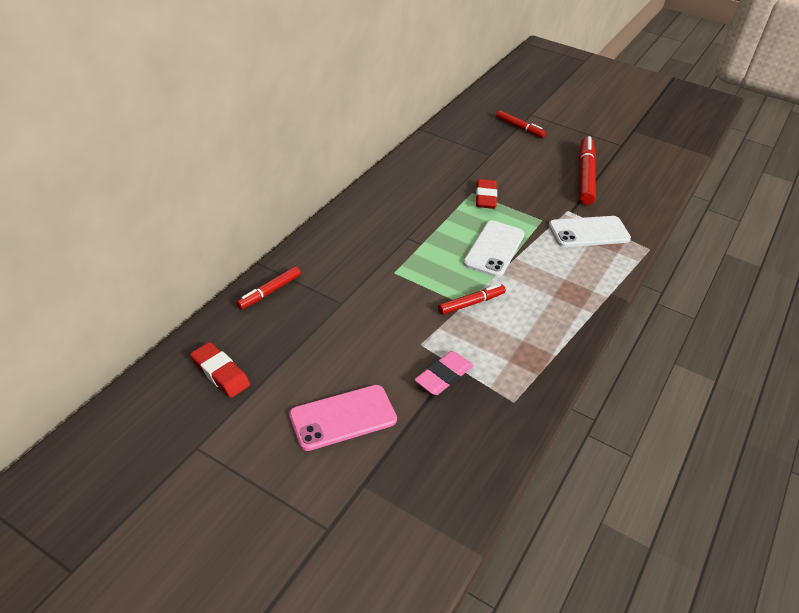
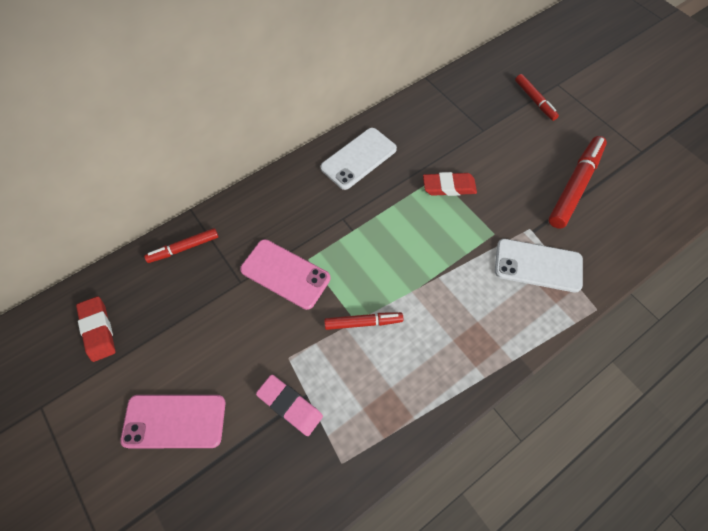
camera: 25 degrees right, 20 degrees up
pink eraser [414,351,473,395] -> pink eraser turned 60 degrees clockwise [256,375,323,436]
white phone [463,220,525,277] -> white phone moved to [320,128,397,190]
red eraser [476,179,497,209] -> red eraser turned 60 degrees clockwise [423,172,477,196]
none -> pink phone [240,239,331,310]

